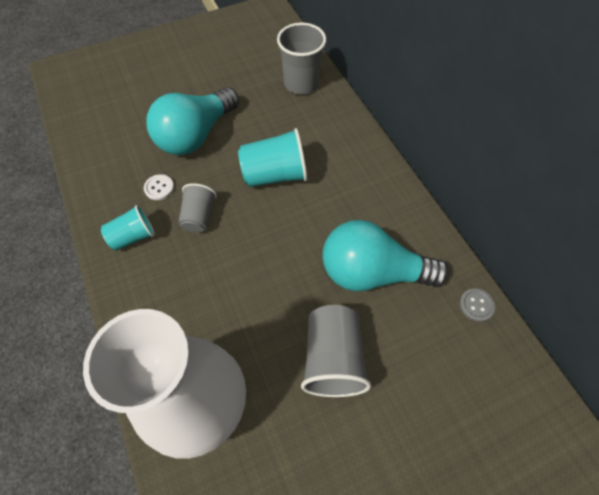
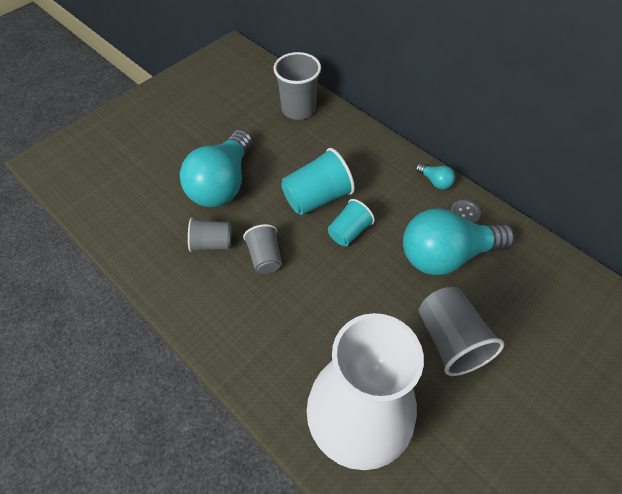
camera: 20 degrees left, 5 degrees down
turquoise cup [101,205,155,251] -> turquoise cup moved to [328,199,375,246]
white button [144,174,174,200] -> grey cup [188,217,232,252]
grey button [459,288,495,322] -> grey button moved to [451,200,481,223]
none -> turquoise light bulb [416,163,455,190]

